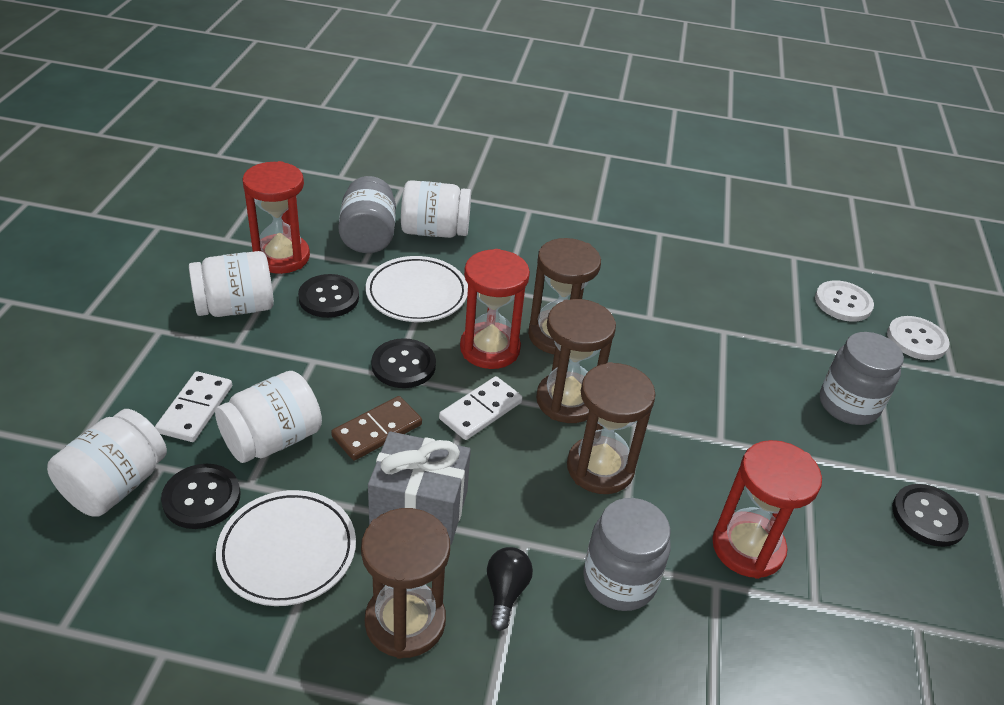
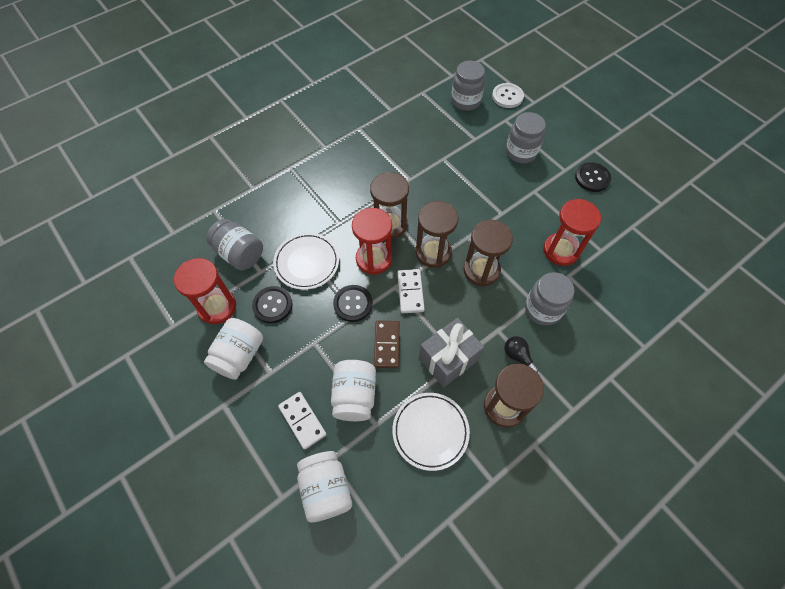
camera: 45 degrees left, 20 degrees up
black button [161,464,240,529] -> none
white jar [401,180,471,238] -> none
white button [815,280,874,322] -> grey jar [451,61,485,111]

